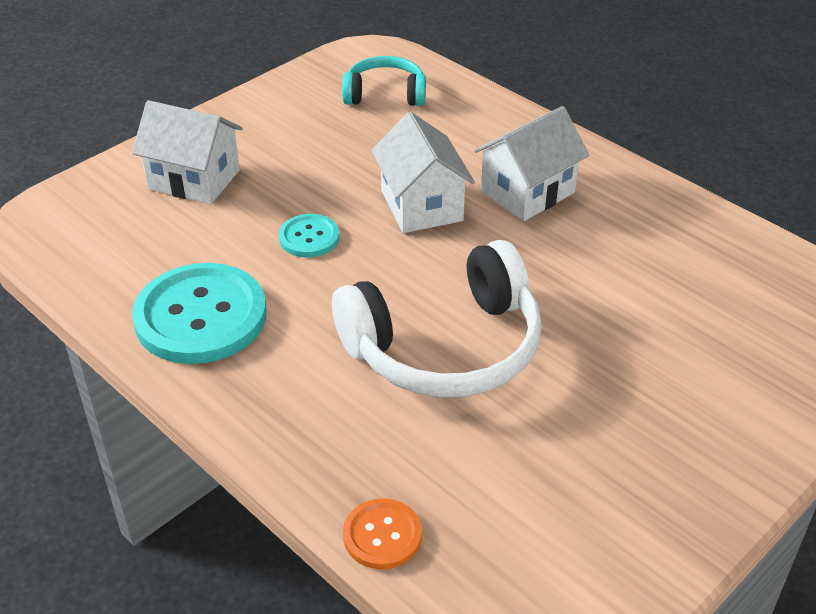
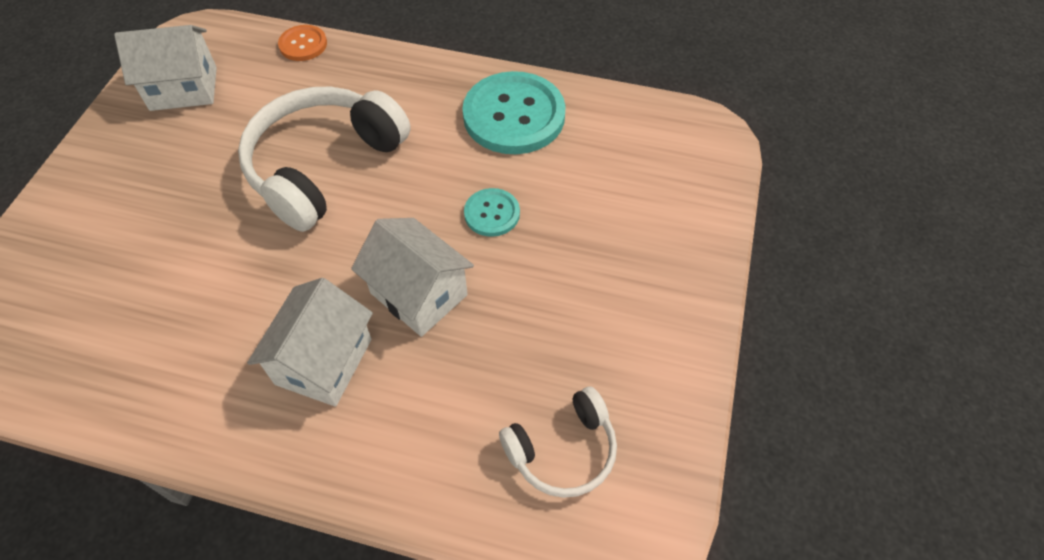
camera: 150 degrees right, 15 degrees up
white house [132,100,243,205] -> white house moved to [114,25,217,111]
turquoise headphones [342,56,426,106] -> white headphones [499,386,617,498]

